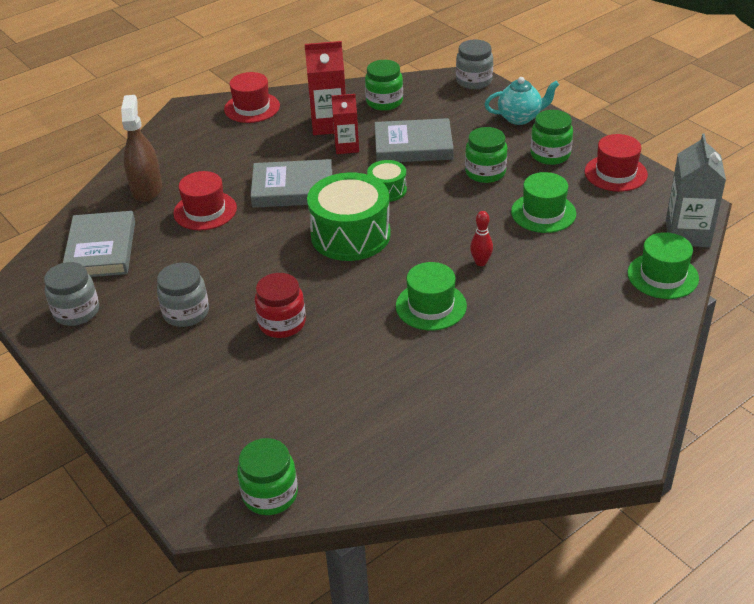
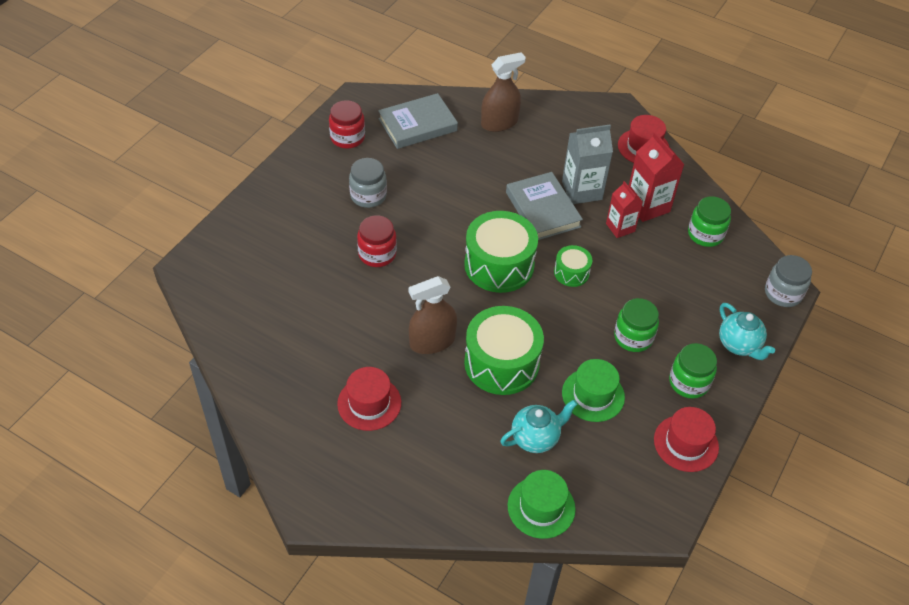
camera: 65 degrees right, 10 degrees up
grey jar [44,262,99,326] -> red jar [329,100,365,149]
red hat [173,171,237,230] -> red hat moved to [337,367,401,431]
green jar [237,438,298,515] -> none
grey book [375,118,454,162] -> none
green hat [396,262,467,330] -> brown spray bottle [409,276,457,354]
red bowling pin [470,211,493,266] -> green drum [464,306,544,395]
grey carton [666,134,726,247] -> grey carton moved to [562,124,613,204]
none -> turquoise teapot [500,400,577,453]

